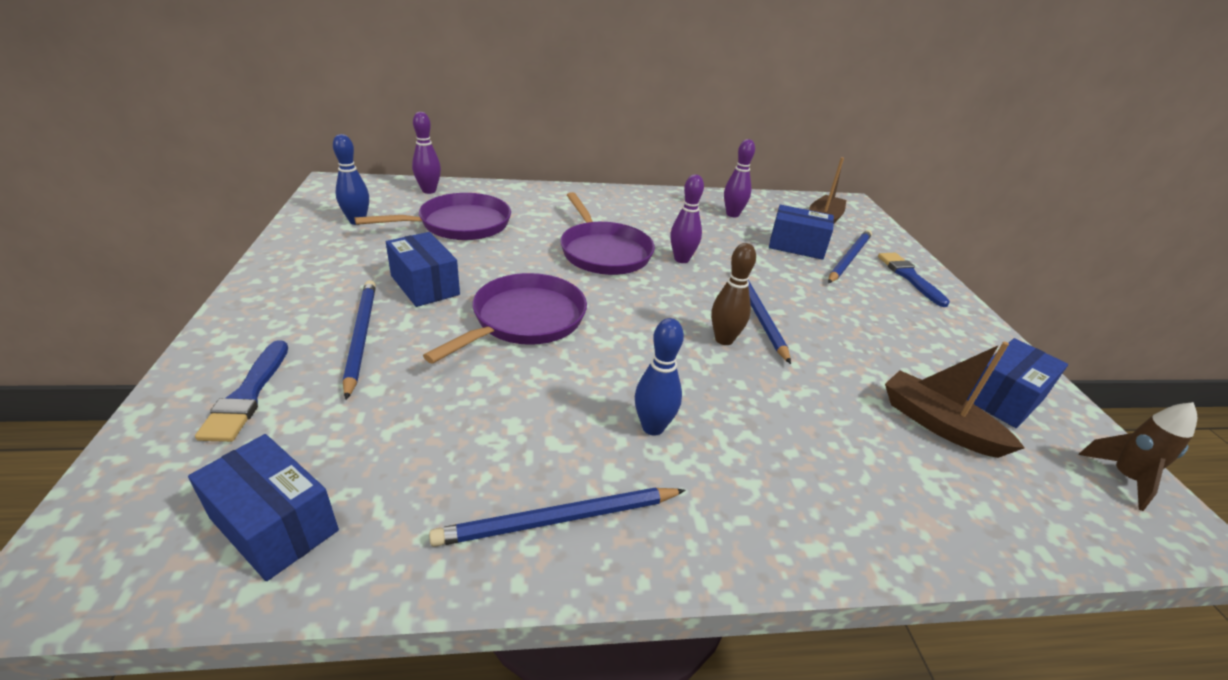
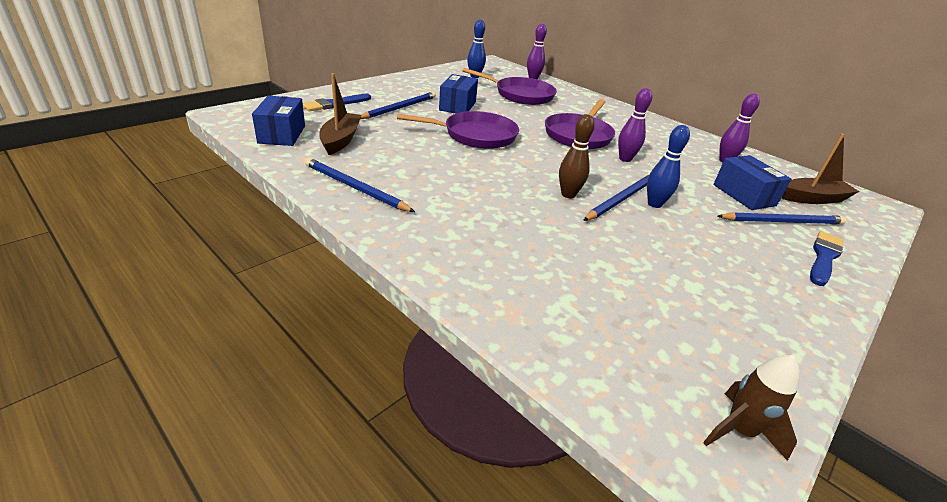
camera: 50 degrees right, 0 degrees up
blue bowling pin [635,318,684,436] -> blue bowling pin moved to [647,125,690,208]
brown boat [885,342,1025,458] -> brown boat moved to [319,73,361,155]
blue box [967,338,1068,428] -> none

